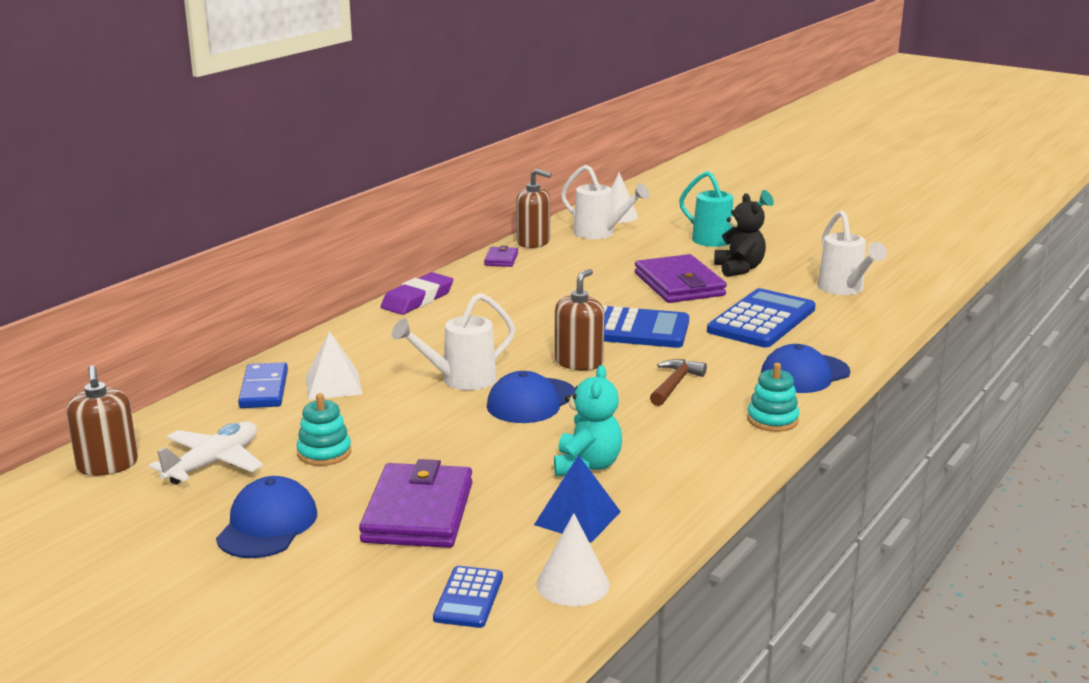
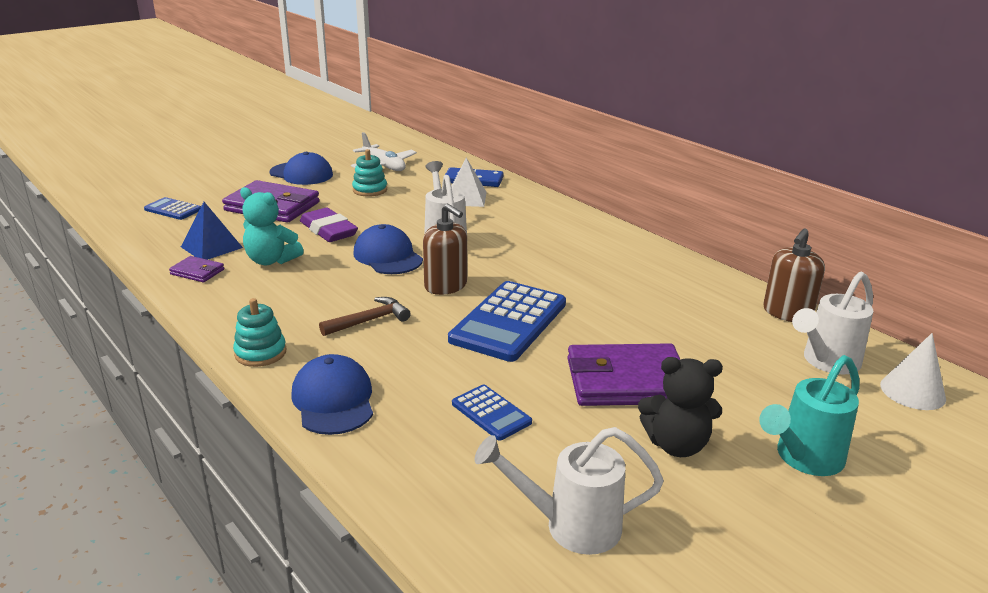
camera: 105 degrees right, 5 degrees up
brown soap dispenser [66,365,138,476] -> none
purple eraser [381,272,453,315] -> purple eraser moved to [300,207,358,242]
purple wallet [484,246,518,267] -> purple wallet moved to [169,256,224,282]
white cone [537,513,610,606] -> none
brown hammer [650,359,707,406] -> brown hammer turned 75 degrees counterclockwise [319,297,411,336]
blue calculator [707,288,816,347] -> blue calculator [452,385,532,441], size x0.51

